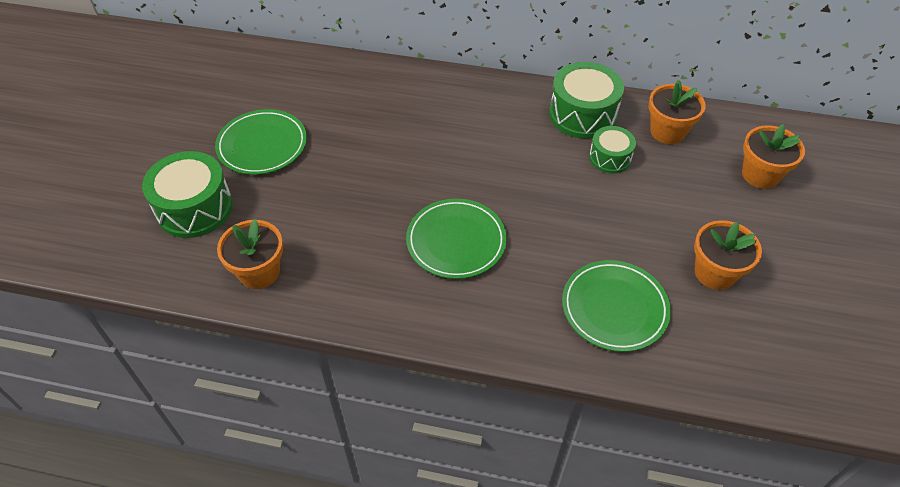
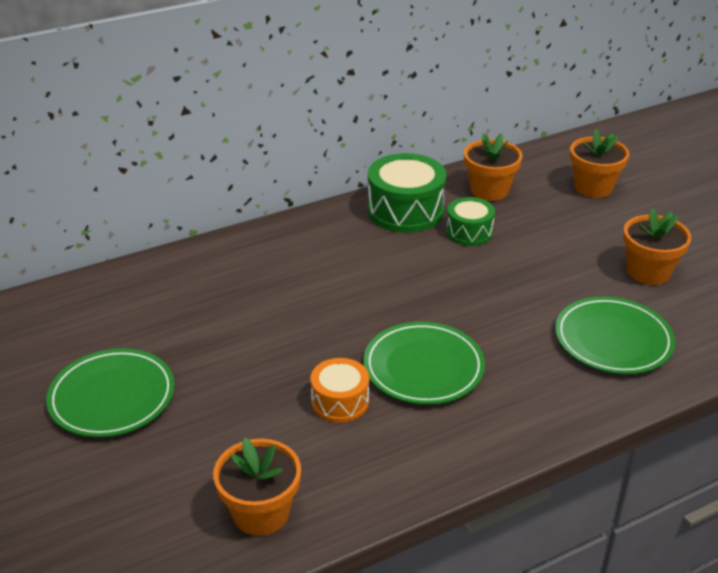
camera: 40 degrees left, 15 degrees down
green drum [142,151,233,238] -> none
none -> orange drum [311,358,369,423]

